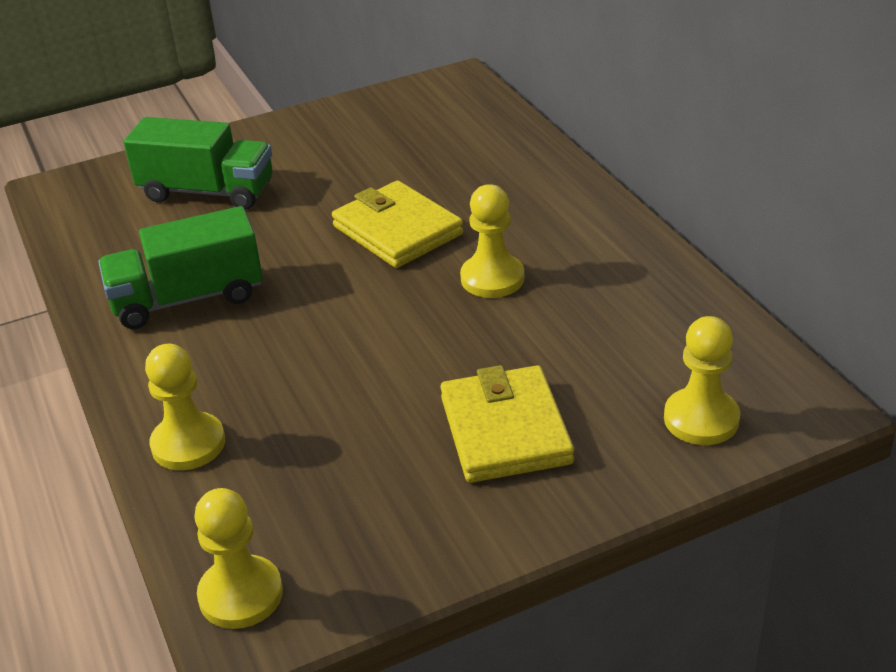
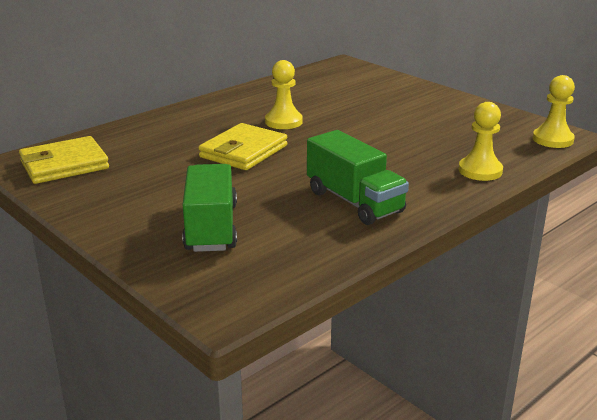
camera: 110 degrees left, 10 degrees down
yellow wallet [440,365,574,483] -> yellow wallet moved to [19,136,109,184]
yellow pawn [664,316,740,445] -> none

